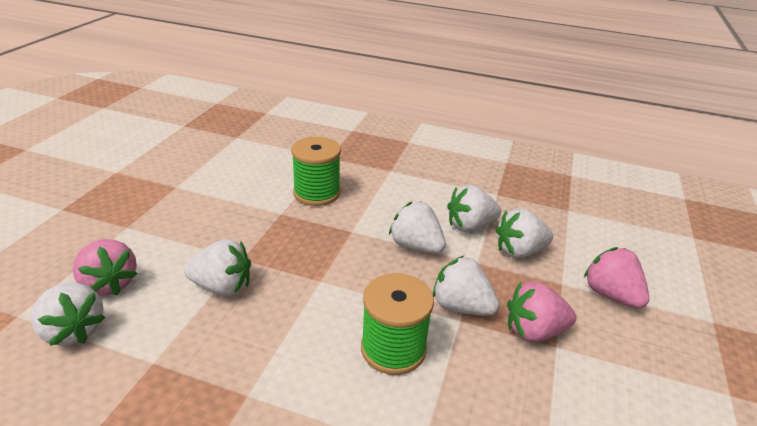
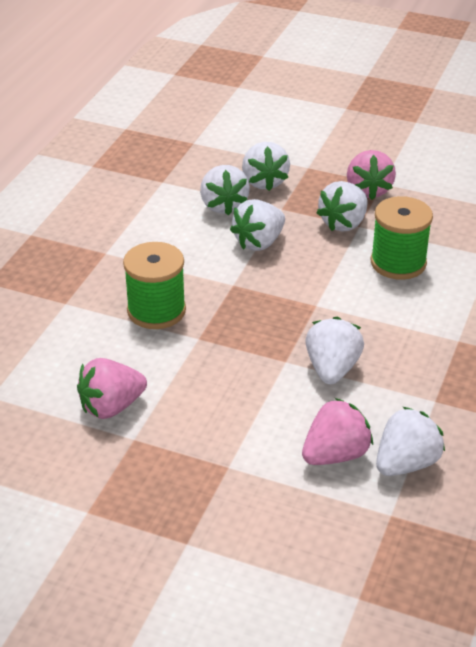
camera: 85 degrees left, 5 degrees up
pink strawberry [584,247,649,308] -> pink strawberry moved to [77,358,147,419]

